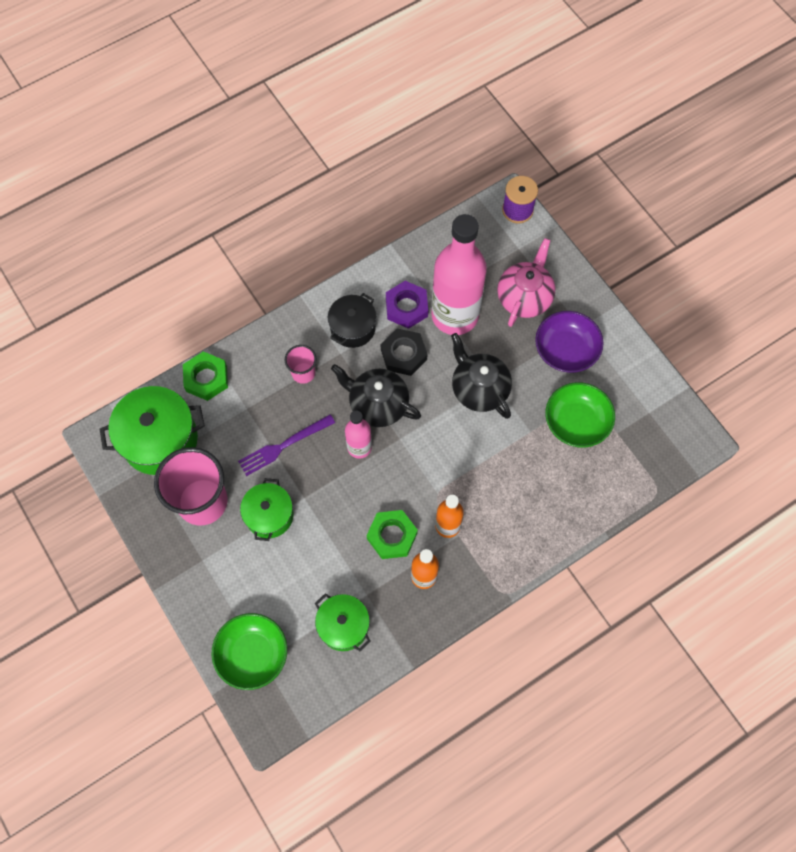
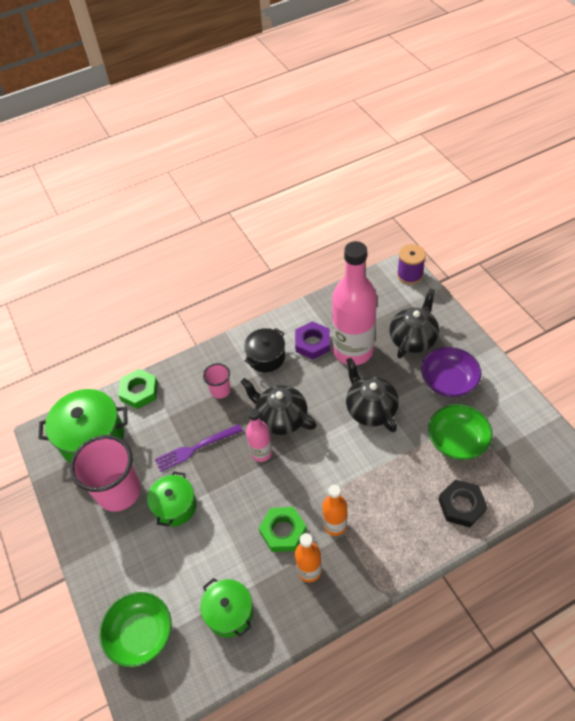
camera: 10 degrees right, 15 degrees down
black nut [381,329,428,376] -> black nut moved to [438,479,487,527]
pink teapot [497,238,555,327] -> black teapot [389,288,439,359]

